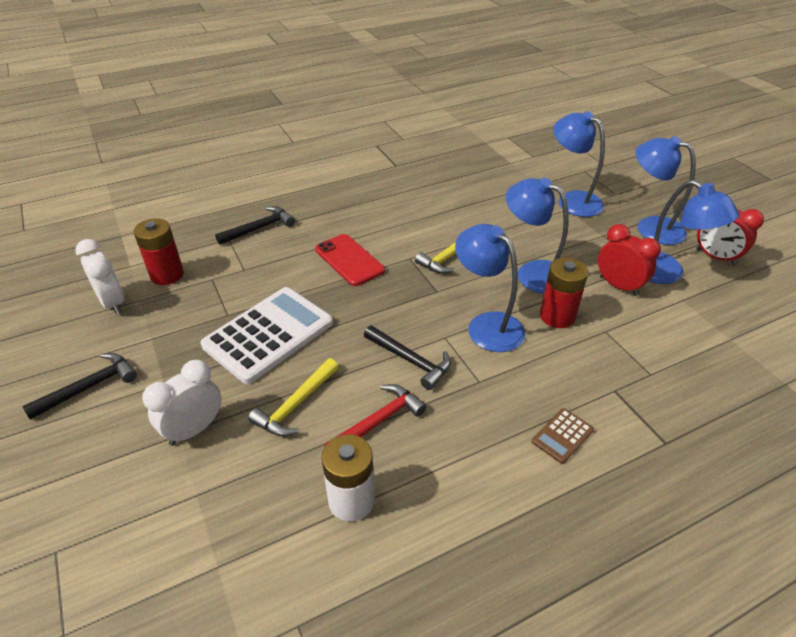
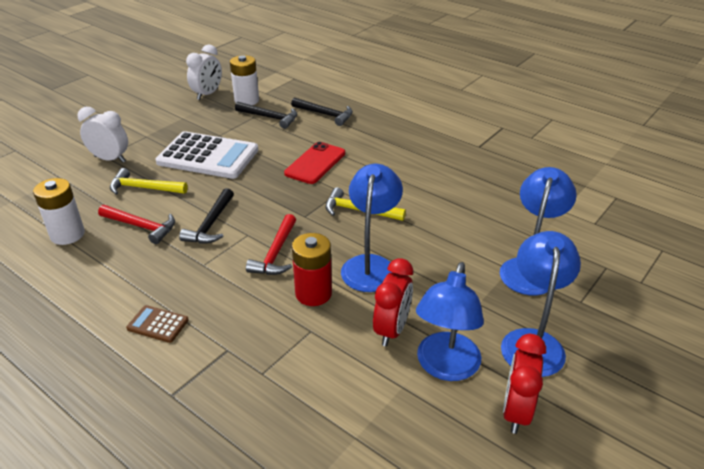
camera: 65 degrees right, 5 degrees down
black hammer [22,353,137,420] -> black hammer moved to [235,102,297,129]
red battery [134,218,184,285] -> white battery [230,55,259,105]
blue lamp [455,224,526,352] -> red hammer [246,214,296,275]

